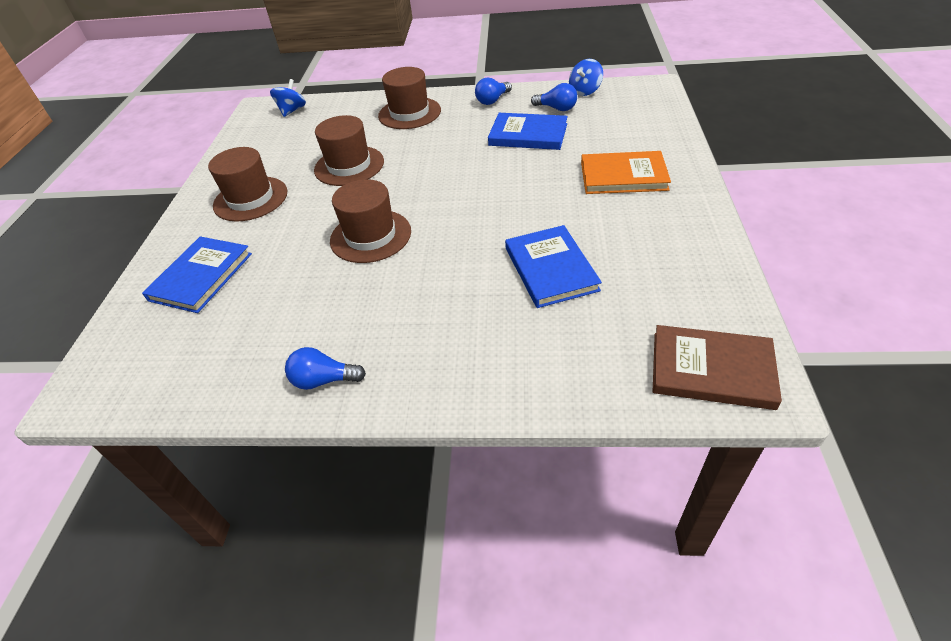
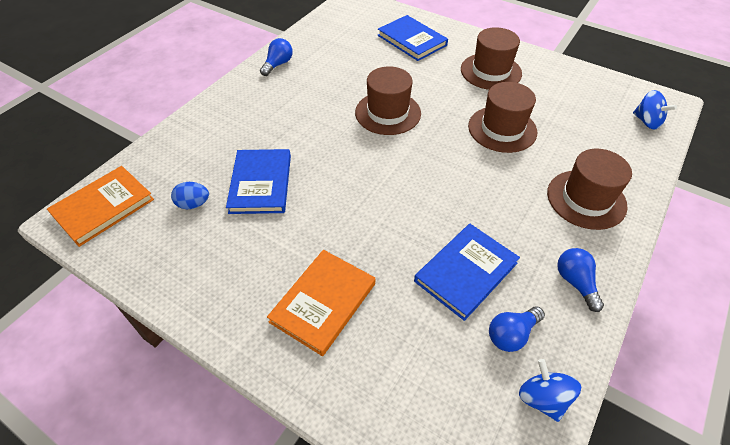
camera: 115 degrees right, 5 degrees up
blue book [505,225,602,308] -> blue book turned 75 degrees clockwise [226,149,291,214]
brown book [653,325,782,410] -> orange book [47,166,154,247]
none -> blue egg [171,182,209,209]

